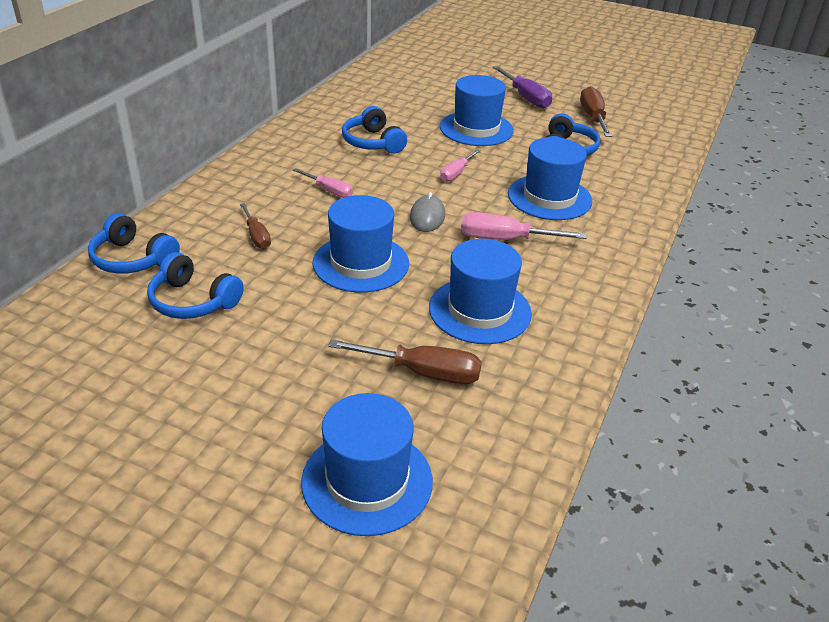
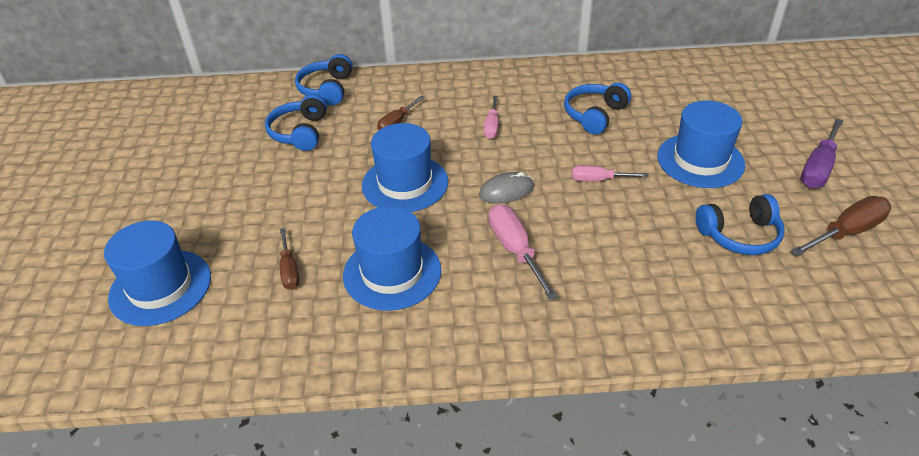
camera: 65 degrees right, 5 degrees up
brown screwdriver [328,339,482,384] -> brown screwdriver [279,228,299,290], size x0.63
blue hat [508,137,592,220] -> none

